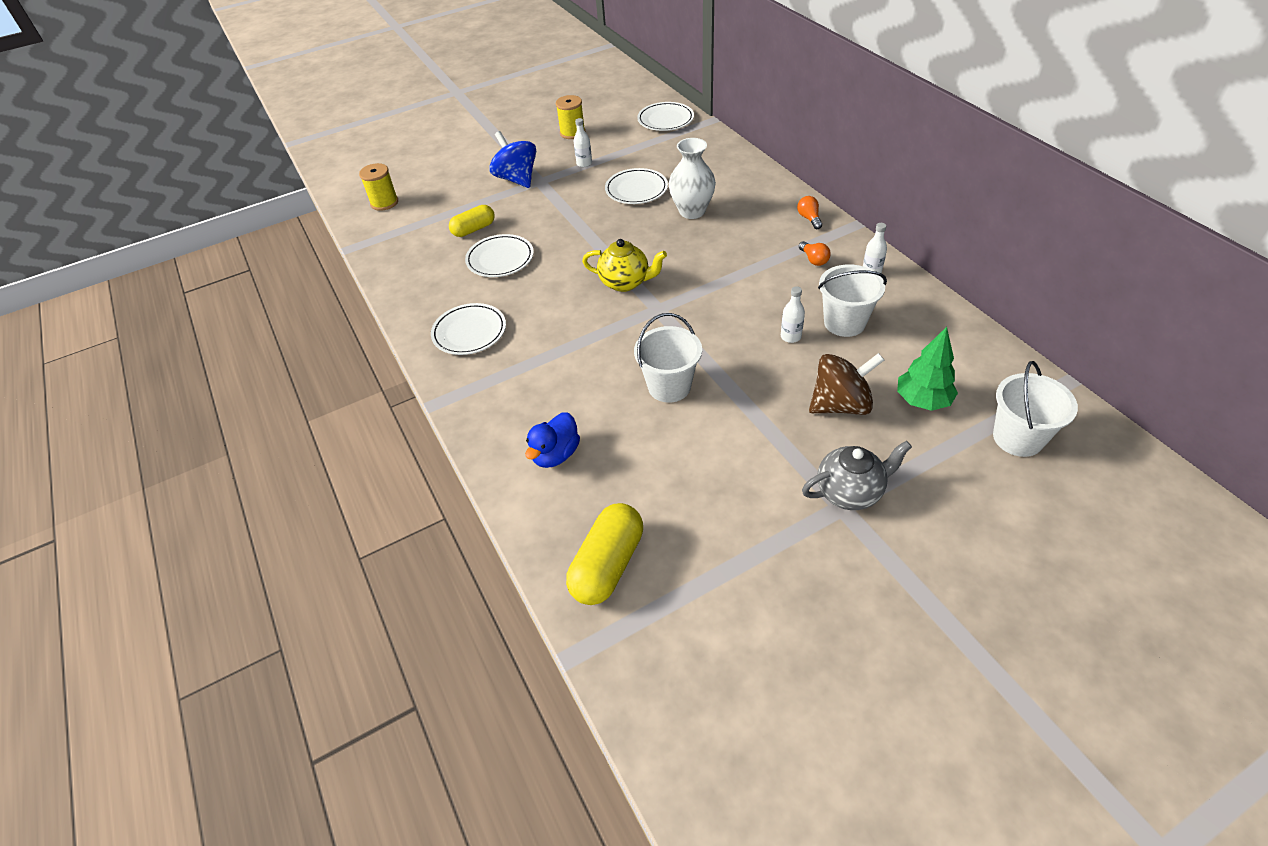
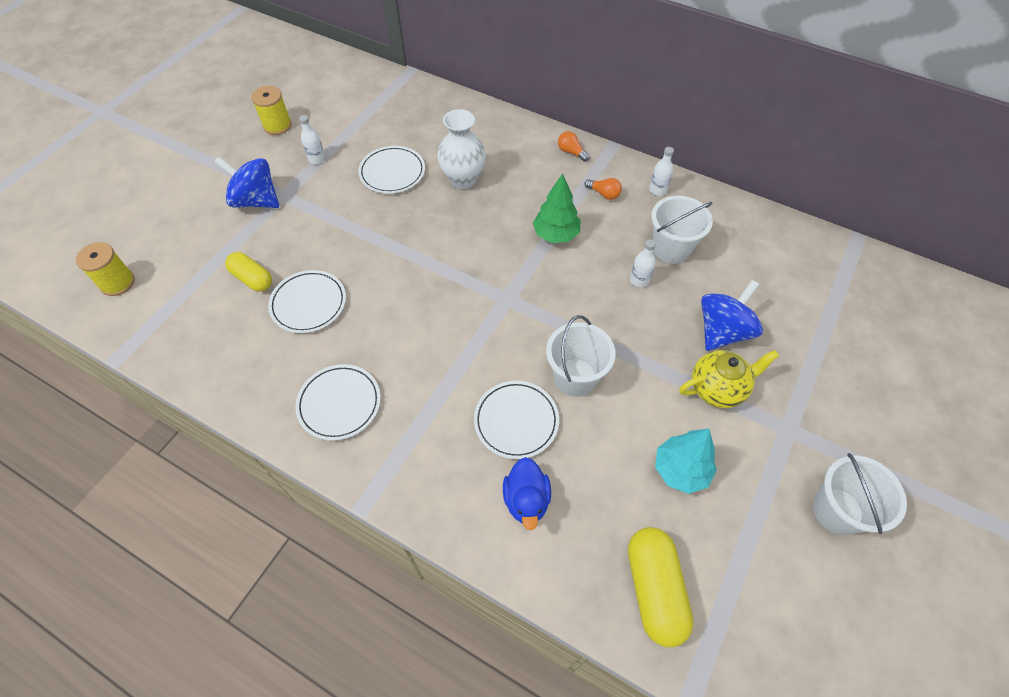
camera: 35 degrees left, 10 degrees up
yellow capsule [449,205,495,237] -> yellow capsule turned 75 degrees counterclockwise [225,252,272,292]
yellow teapot [582,239,667,292] -> yellow teapot moved to [679,350,779,408]
white plate [637,102,694,131] -> white plate moved to [474,381,559,459]
grey teapot [802,441,912,510] -> none
brown spinning top [809,353,884,415] -> blue spinning top [701,280,763,351]
green tree [897,327,958,411] -> green tree moved to [533,173,580,243]
white bucket [993,361,1078,457] -> white bucket moved to [813,453,907,535]
none -> turquoise tree [655,429,717,494]

